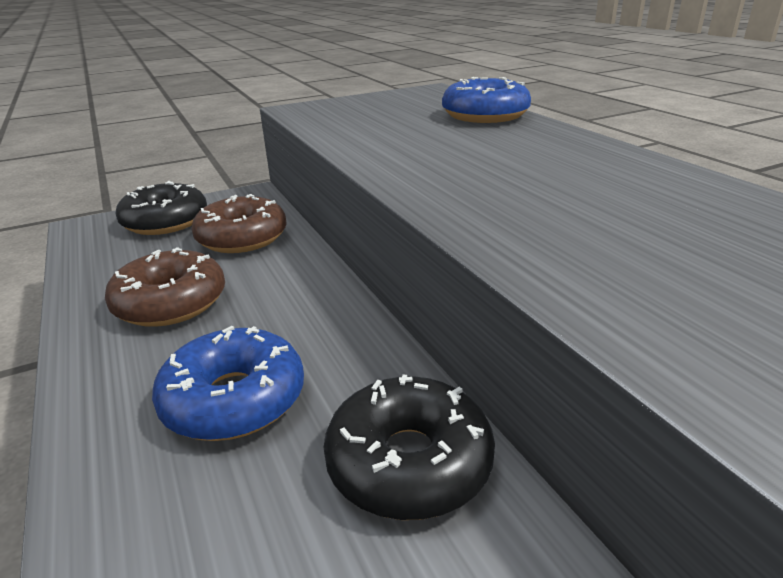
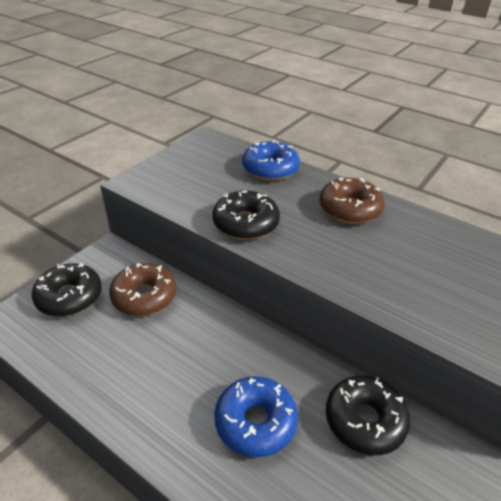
camera: 30 degrees left, 10 degrees up
brown donut [105,247,225,327] -> brown donut moved to [319,178,385,224]
none -> black donut [213,191,280,240]

